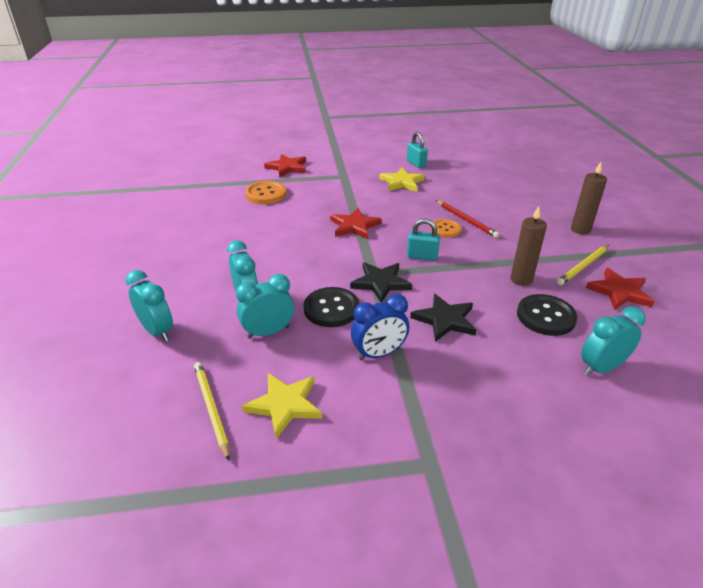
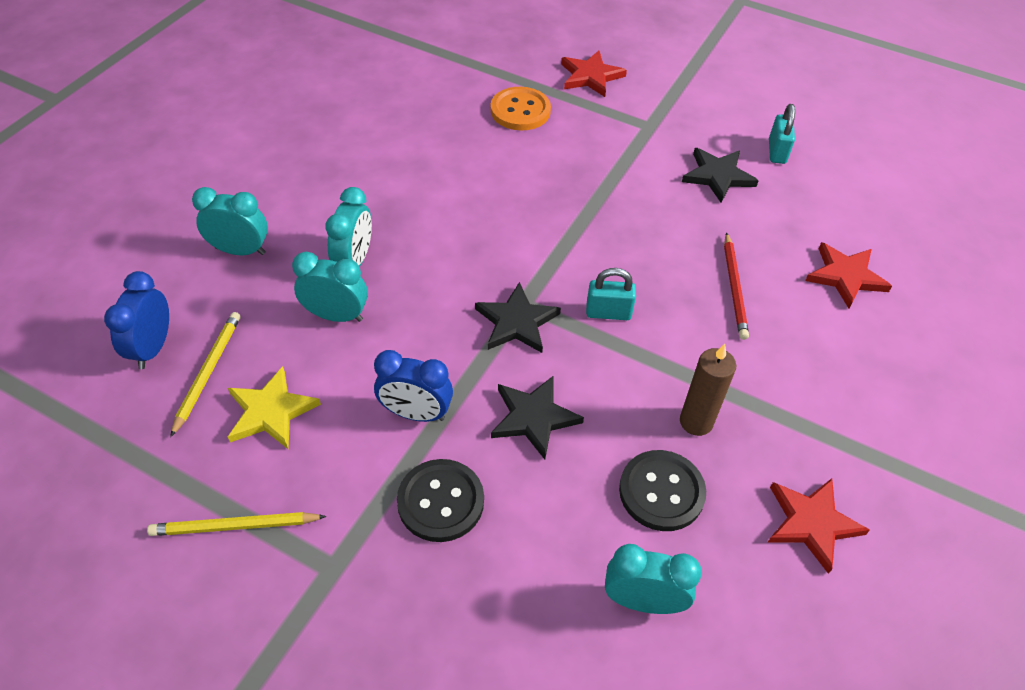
camera: 35 degrees right, 15 degrees up
turquoise clock [125,270,173,341] -> turquoise clock turned 75 degrees counterclockwise [192,187,268,255]
black button [304,287,360,327] -> black button moved to [397,459,484,542]
red star [330,208,382,239] -> red star moved to [805,242,892,308]
yellow star [379,168,425,192] -> black star [682,148,759,203]
turquoise padlock [407,219,440,261] -> turquoise padlock turned 45 degrees counterclockwise [586,268,636,320]
orange button [431,219,461,238] -> none
yellow pencil [557,245,609,285] -> yellow pencil moved to [147,512,326,536]
brown candle [571,162,607,235] -> none
none -> blue clock [104,271,169,369]

